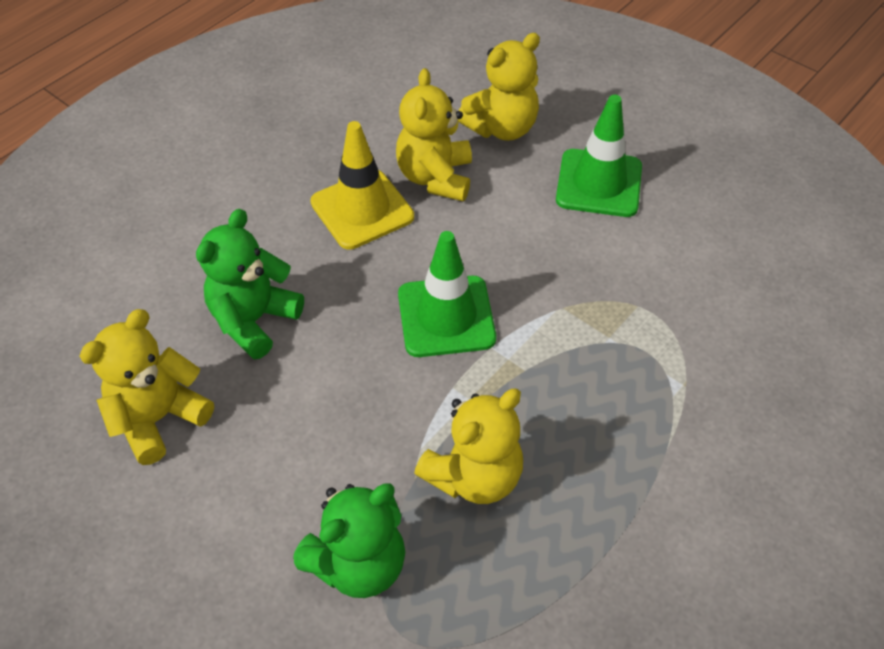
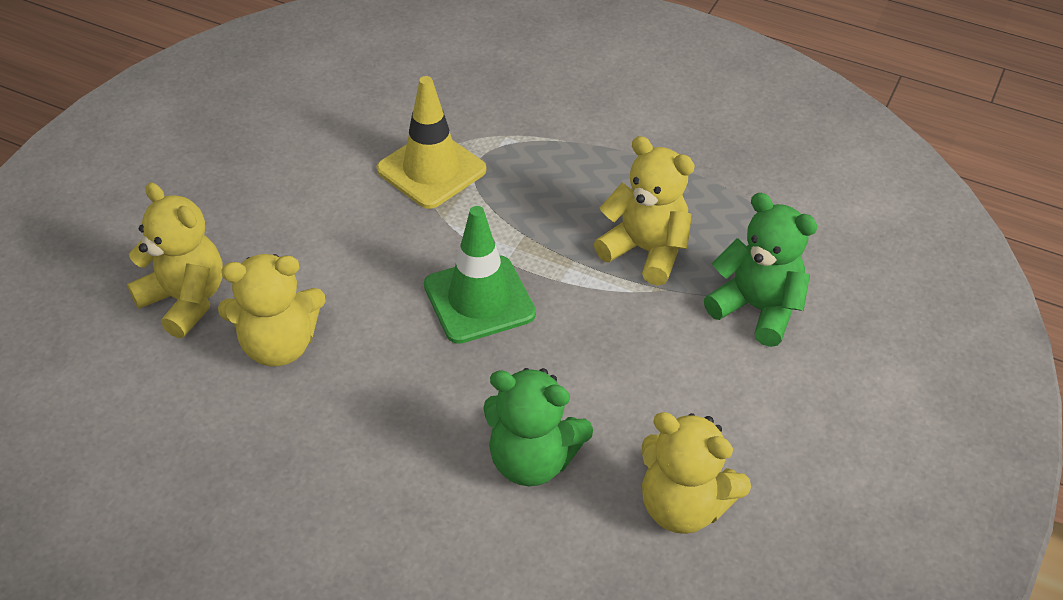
camera: 105 degrees left, 5 degrees down
yellow traffic cone [310,121,414,250] -> yellow traffic cone moved to [376,76,486,209]
green traffic cone [556,95,642,217] -> none

